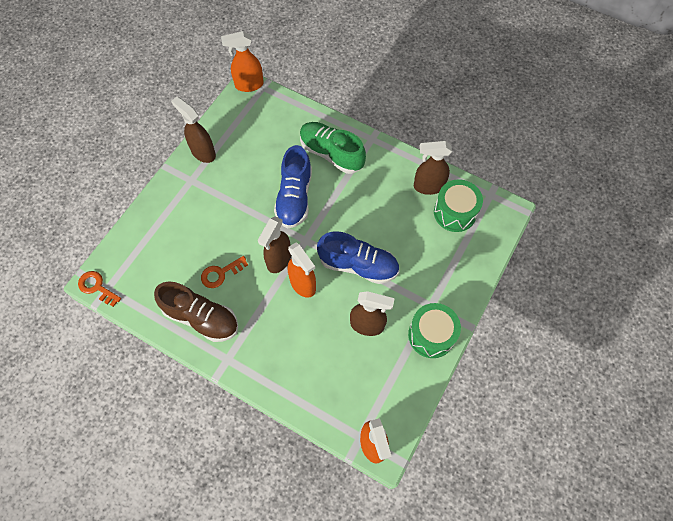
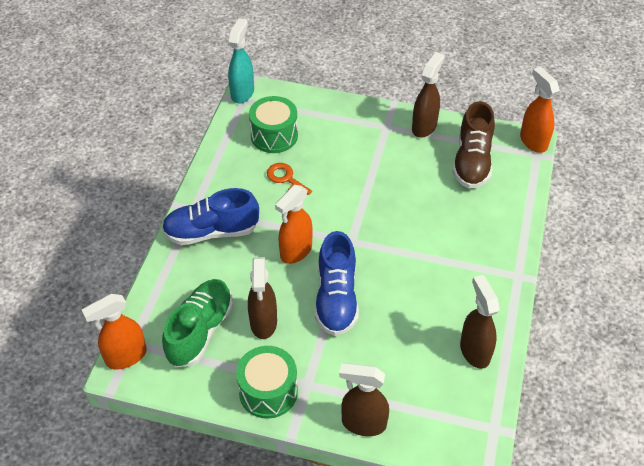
camera: 75 degrees right, 15 degrees down
orange key [78,271,121,307] -> turquoise spray bottle [228,18,254,103]
brown shoe [154,282,238,342] -> brown shoe moved to [452,101,495,188]
brown spray bottle [258,216,291,273] -> brown spray bottle moved to [339,363,389,436]
blue shoe [274,145,312,228] -> blue shoe moved to [162,188,259,245]
green shoe [300,122,366,174] -> green shoe moved to [162,279,233,367]
green drum [434,179,483,232] -> green drum moved to [249,96,298,153]

